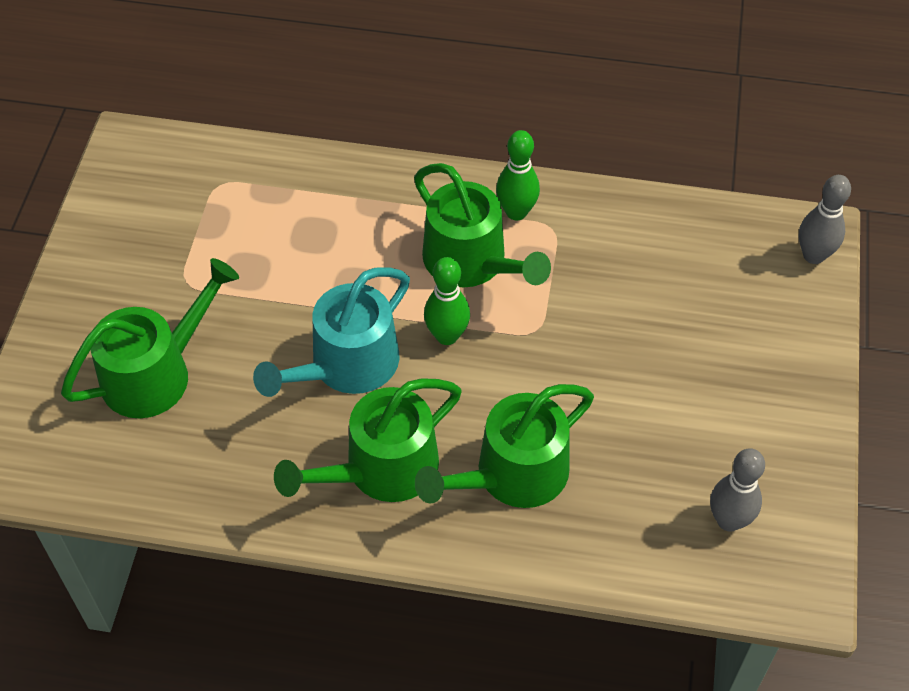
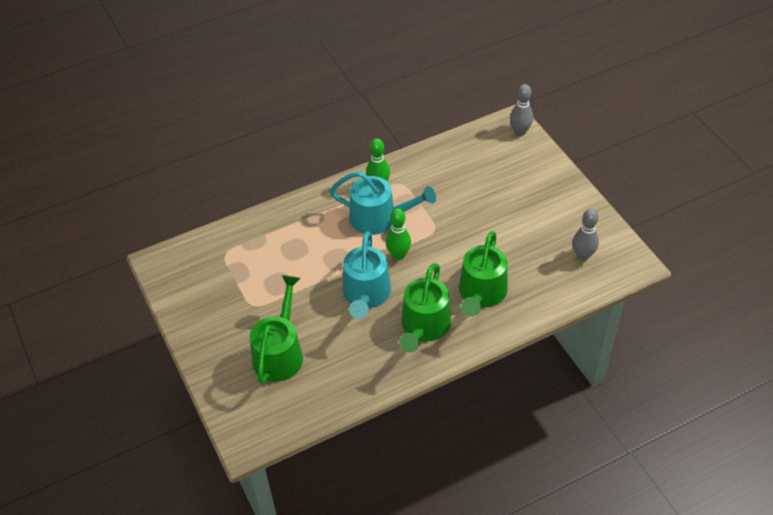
camera: 35 degrees left, 5 degrees down
green watering can [414,163,551,287] -> turquoise watering can [330,171,436,235]

